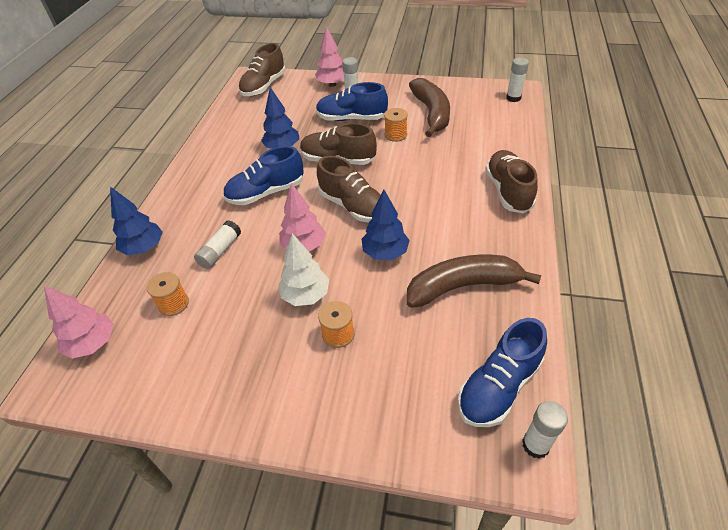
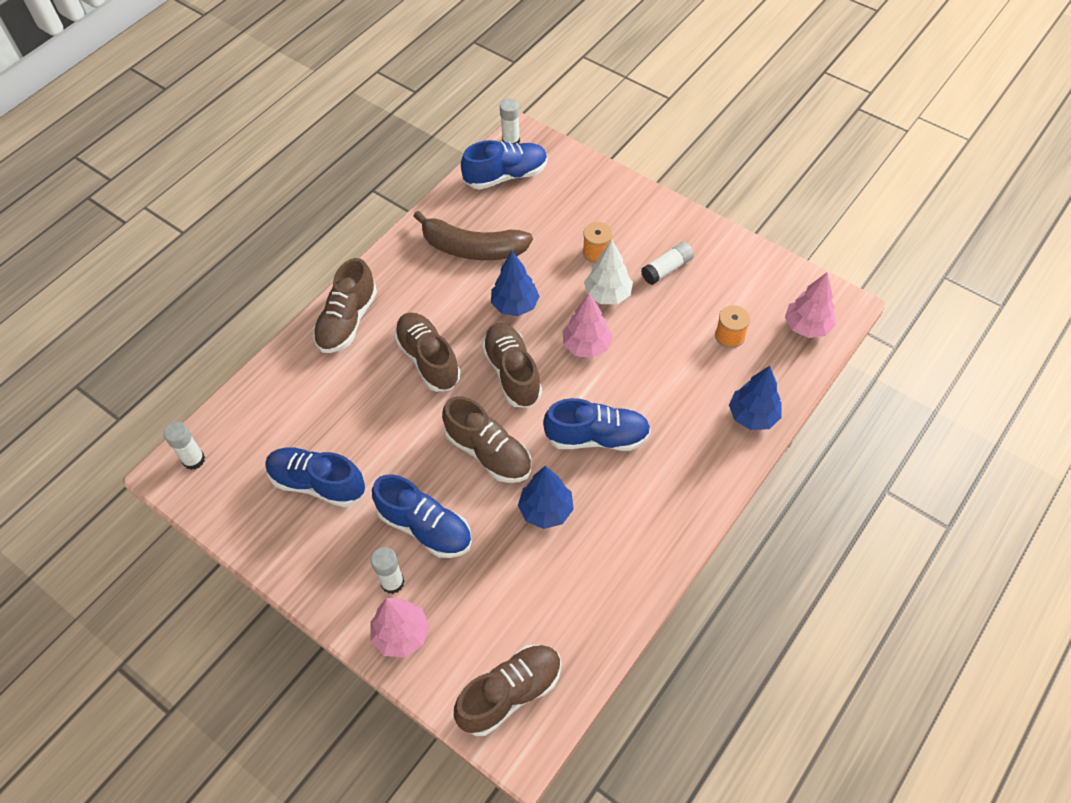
camera: 155 degrees left, 10 degrees up
white glue stick [194,221,241,269] -> white glue stick moved to [641,242,694,285]
orange spool [384,108,408,142] -> none
brown banana [409,78,450,137] -> blue shoe [265,447,365,507]
none -> brown shoe [394,312,461,392]

